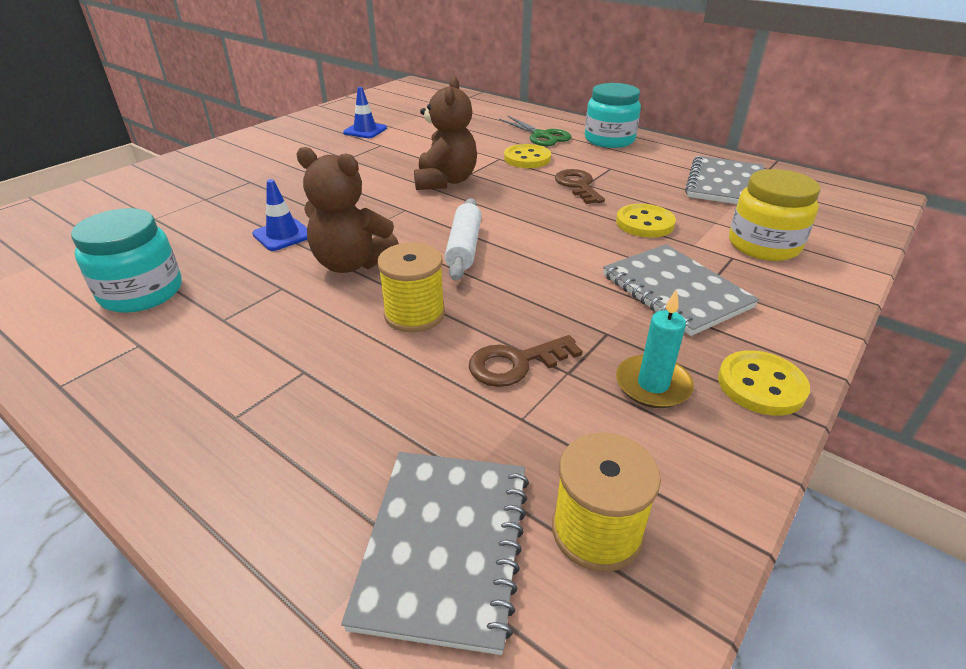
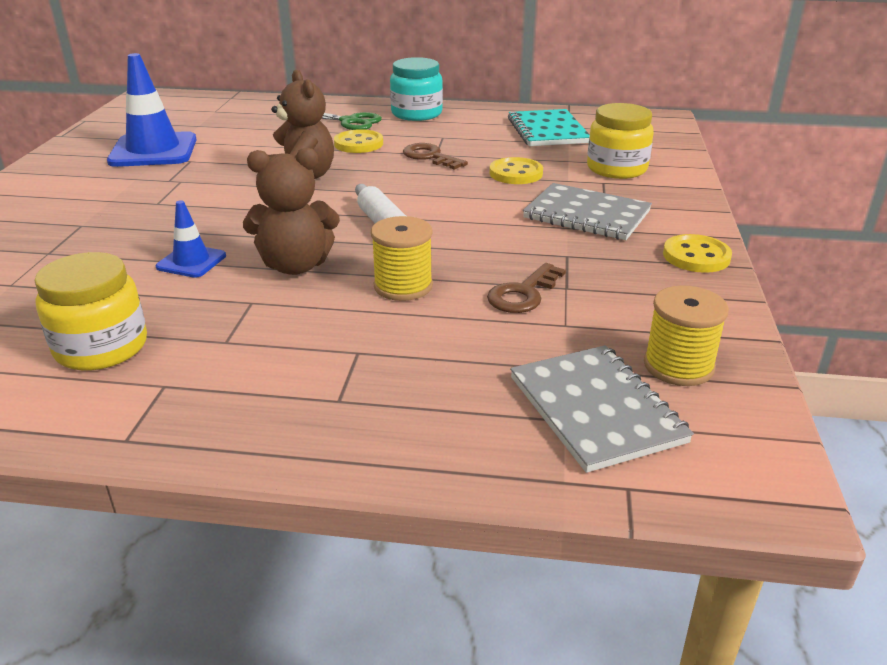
camera: 30 degrees left, 5 degrees down
turquoise jar [71,208,182,313] -> yellow jar [35,252,147,371]
blue traffic cone [343,87,387,138] -> blue traffic cone [107,53,197,167], size x1.91
turquoise candle [616,289,694,408] -> none
grey notebook [685,156,764,204] -> turquoise notebook [508,109,590,146]

